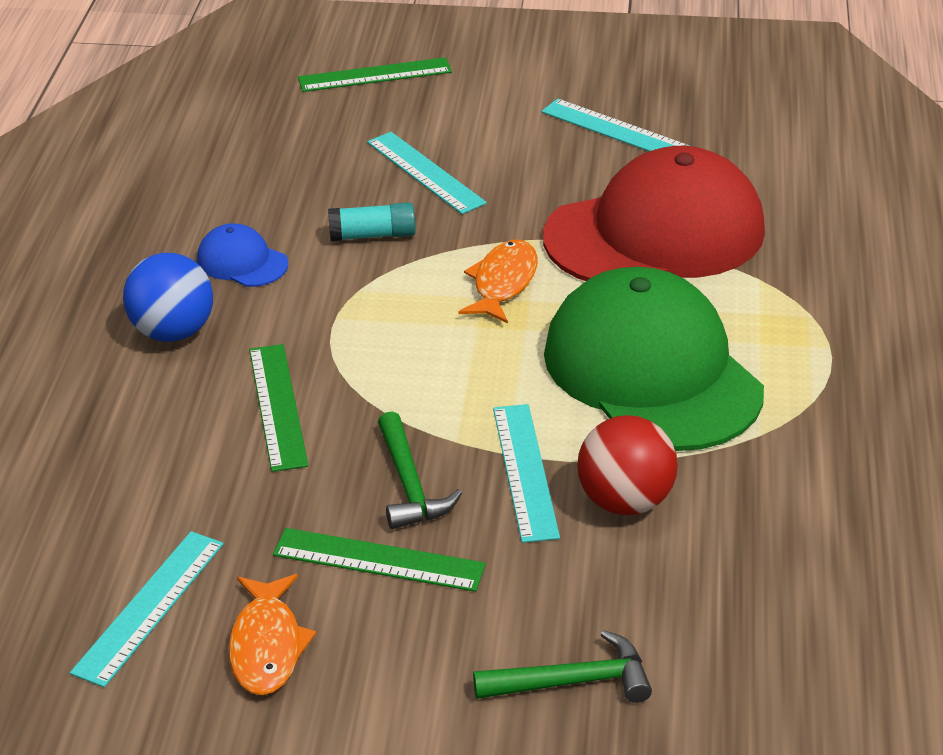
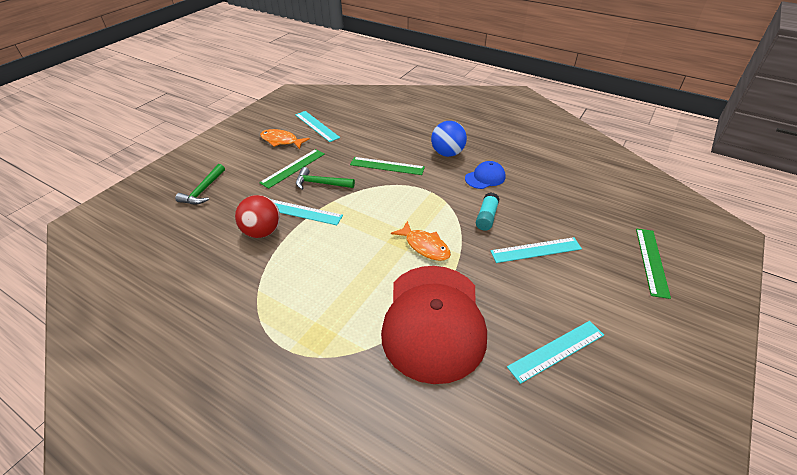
camera: 115 degrees right, 5 degrees up
green cap [544,267,764,451] -> none

